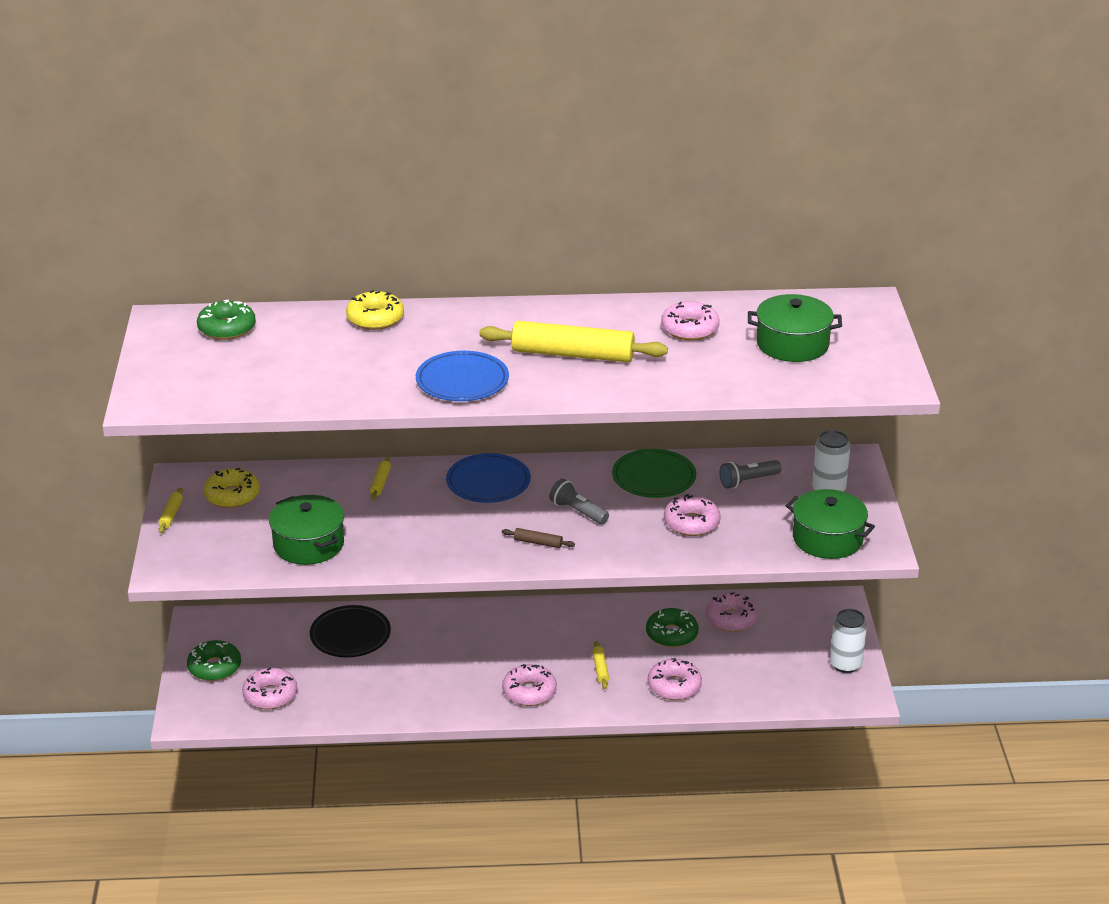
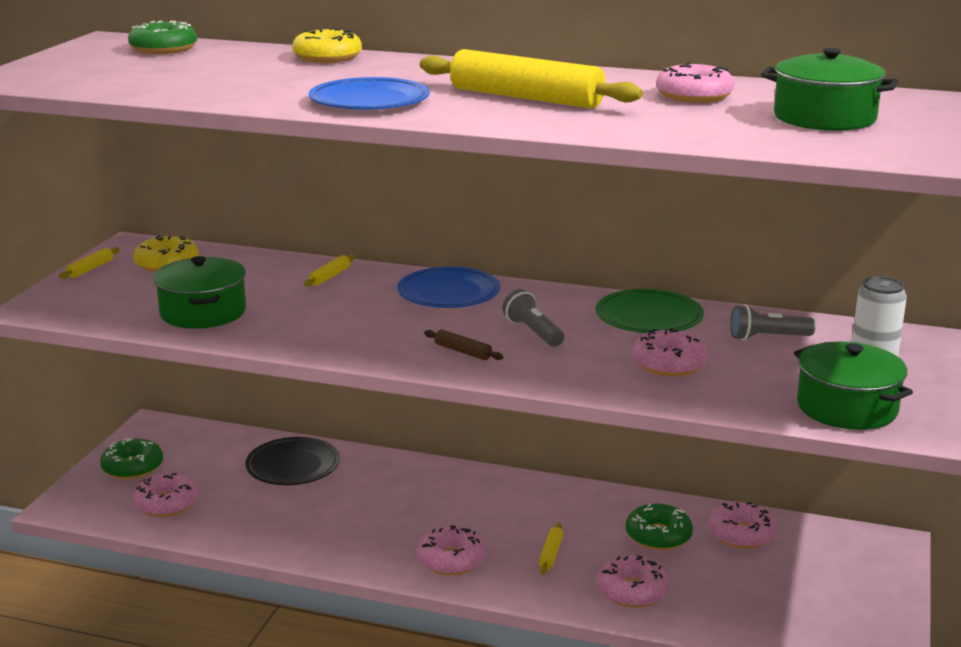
camera: 20 degrees right, 10 degrees down
white can [830,609,867,673] -> none

